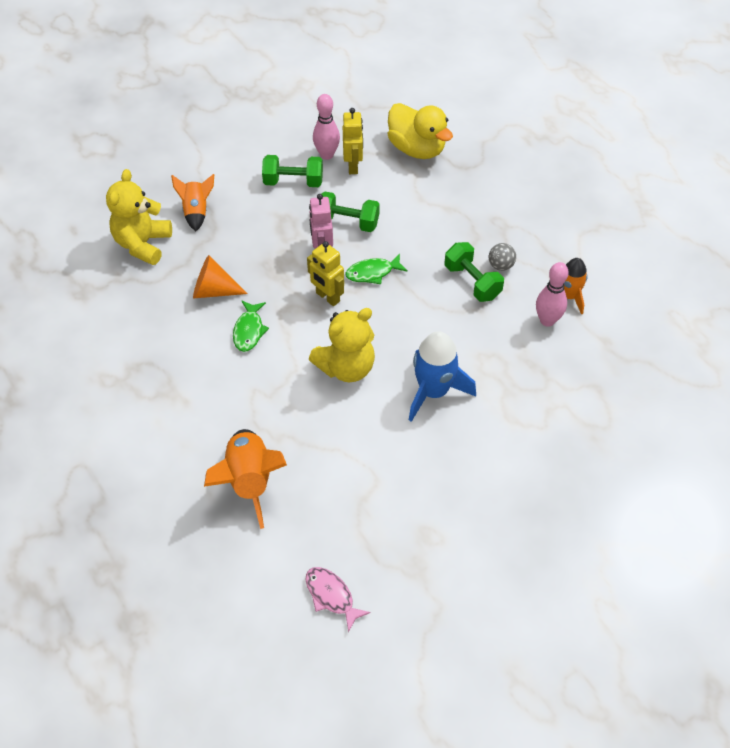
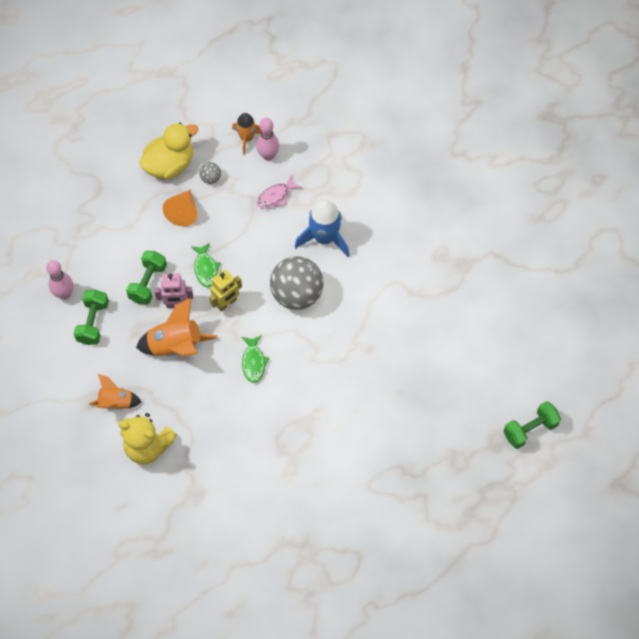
camera: 85 degrees left, 10 degrees up
orange cone [193,255,248,298] -> orange cone moved to [163,190,198,226]
orange rocket [204,429,287,529] -> orange rocket moved to [136,298,218,356]
green fish [233,300,269,352] -> green fish turned 75 degrees clockwise [242,335,270,383]
pink fish [305,567,371,633] -> pink fish moved to [257,175,302,209]
yellow teddy bear [309,308,375,382] -> grey ball [270,256,323,310]
yellow robot [343,108,363,174] -> none
yellow duck [388,103,453,159] -> yellow duck moved to [139,123,198,179]
green dumbbell [444,242,504,302] -> green dumbbell moved to [503,401,561,449]

